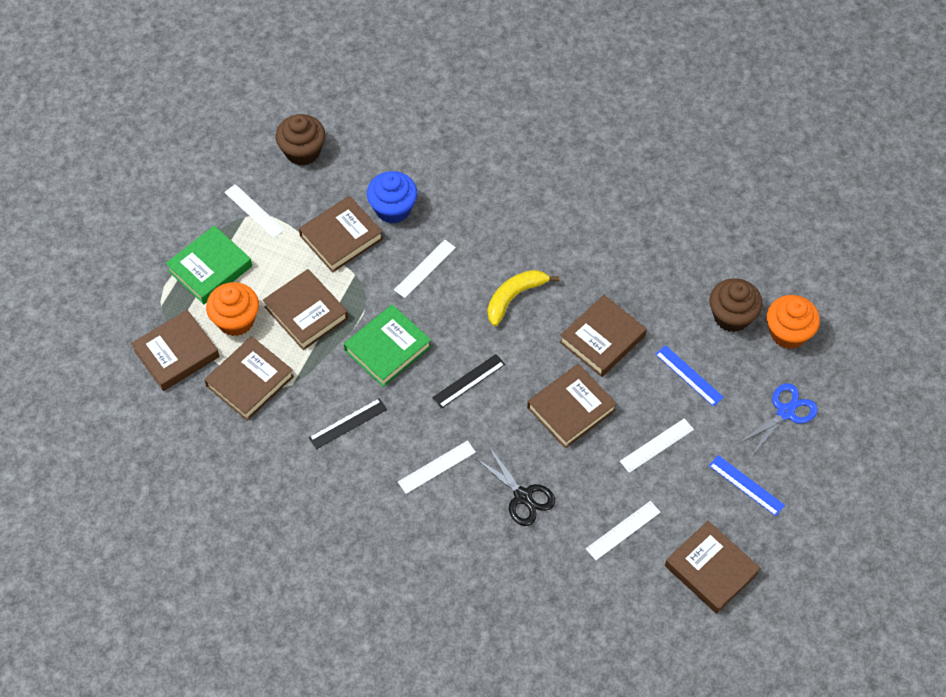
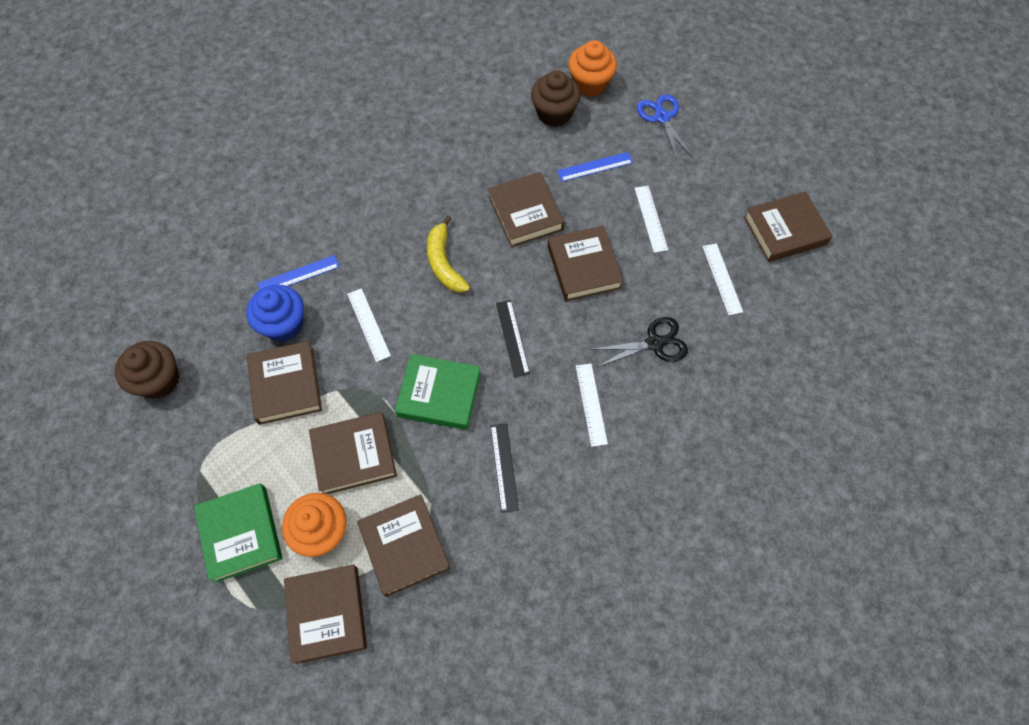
camera: 65 degrees left, 5 degrees up
white ruler [225,184,284,238] -> none
green book [344,304,431,387] -> green book turned 60 degrees counterclockwise [395,354,481,430]
blue ruler [709,455,785,516] -> blue ruler moved to [257,255,340,290]

